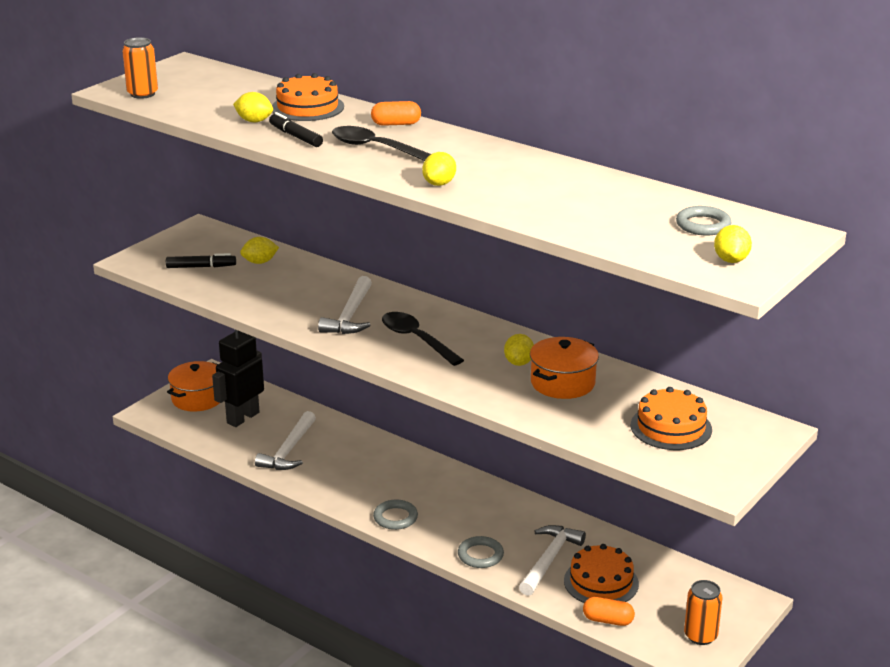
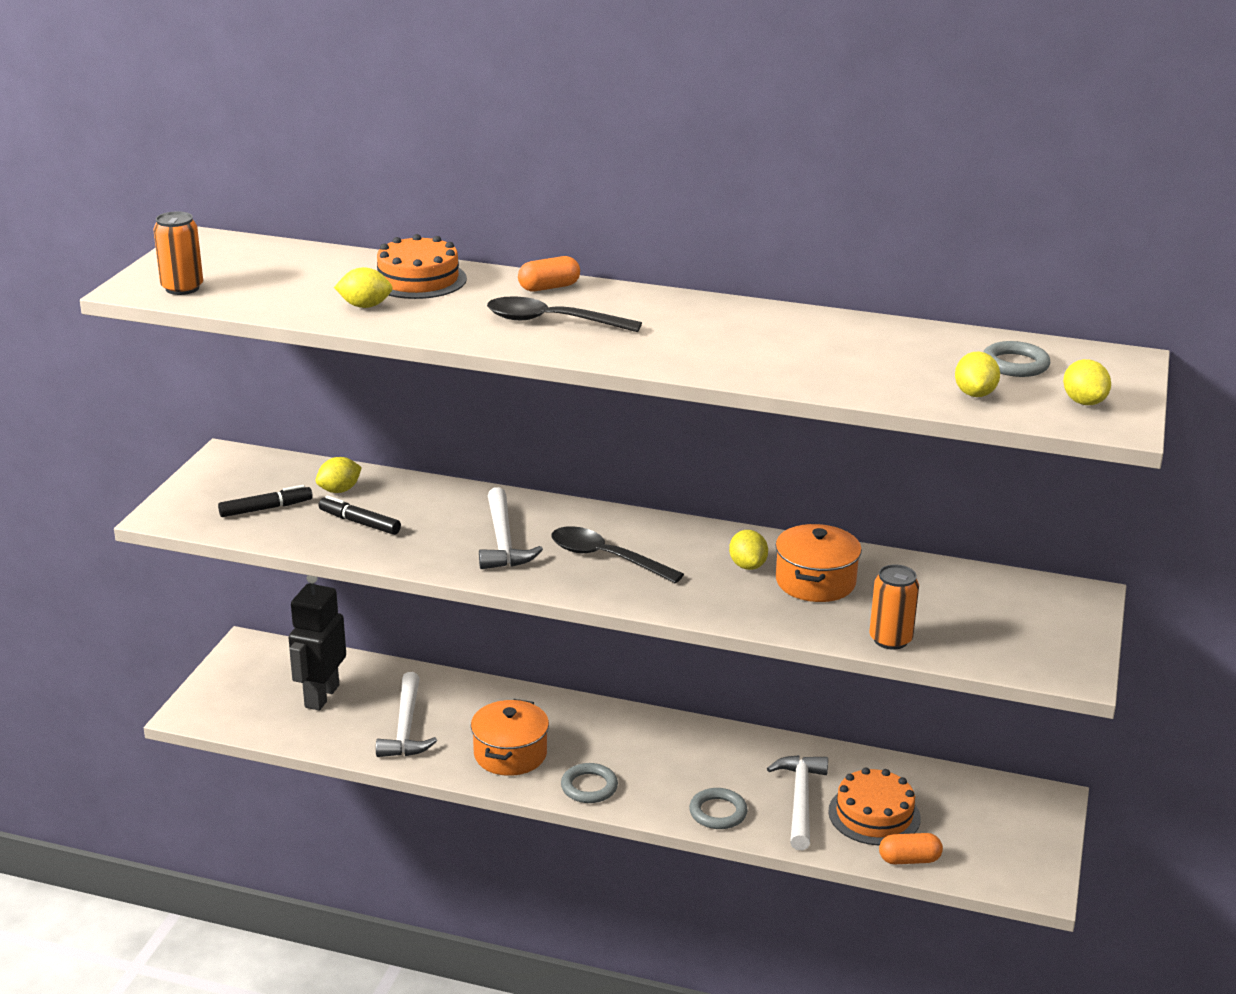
camera: 20 degrees left, 0 degrees up
orange pot [167,361,219,412] -> orange pot moved to [471,699,549,776]
black marker [269,112,323,147] -> black marker moved to [319,495,401,535]
yellow lemon [422,152,456,186] -> yellow lemon moved to [955,351,1000,397]
orange cake [631,387,712,450] -> none
orange can [684,580,723,645] -> orange can moved to [869,564,919,650]

